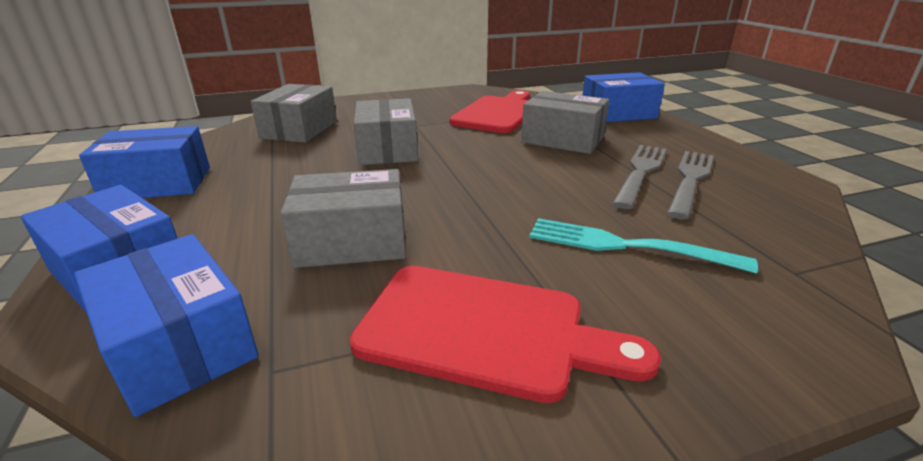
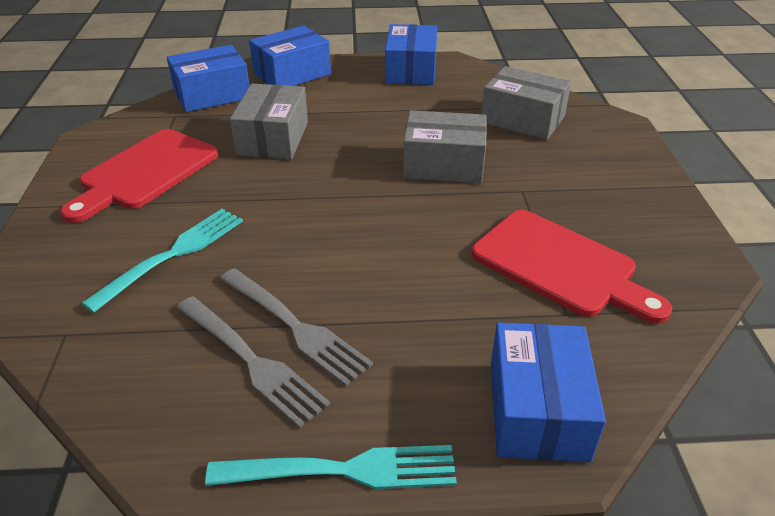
camera: 105 degrees right, 10 degrees up
grey box [521,91,609,154] -> none
none -> turquoise fork [205,445,457,489]

